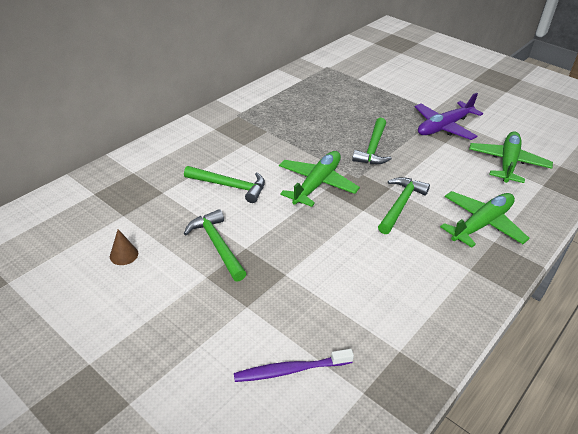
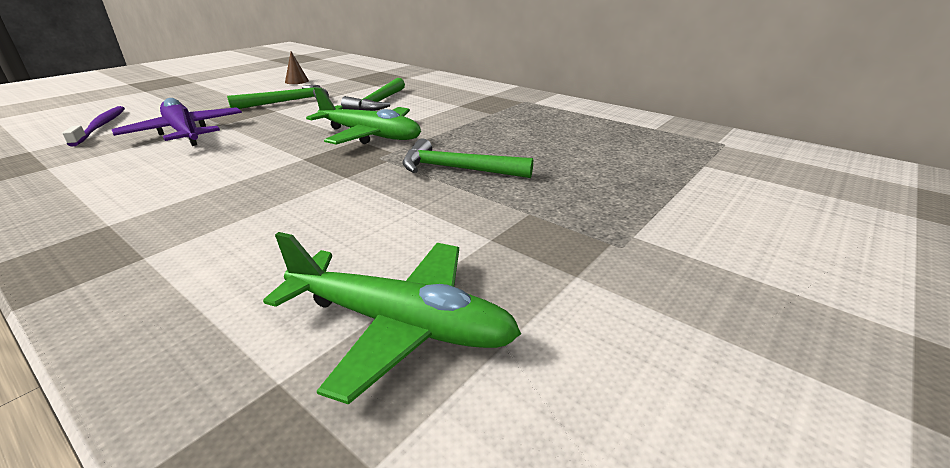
camera: 90 degrees right, 10 degrees down
green hammer [378,177,430,234] -> none
purple plane [415,93,483,140] -> purple plane moved to [112,98,242,146]
green plane [440,191,530,248] -> none

